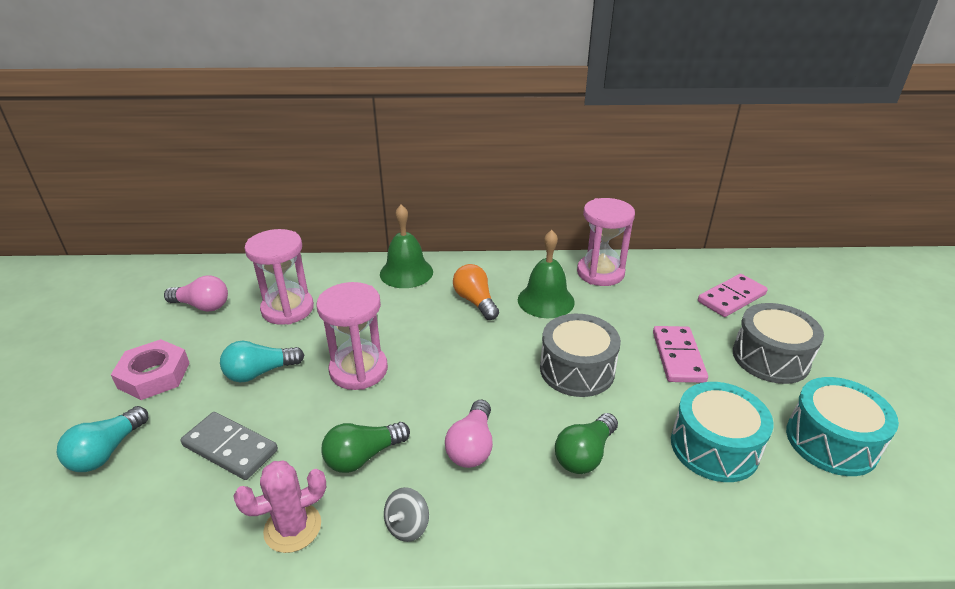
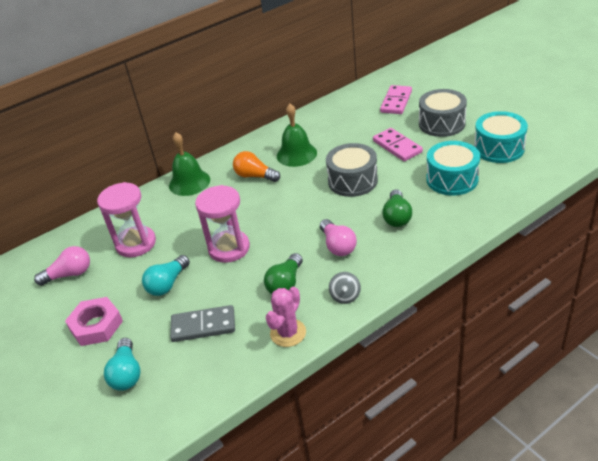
camera: 30 degrees left, 5 degrees up
pink hourglass [577,198,635,286] -> none

